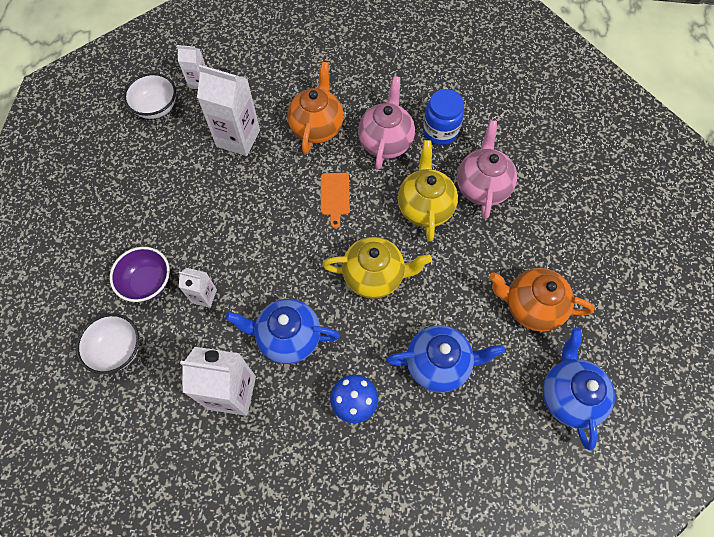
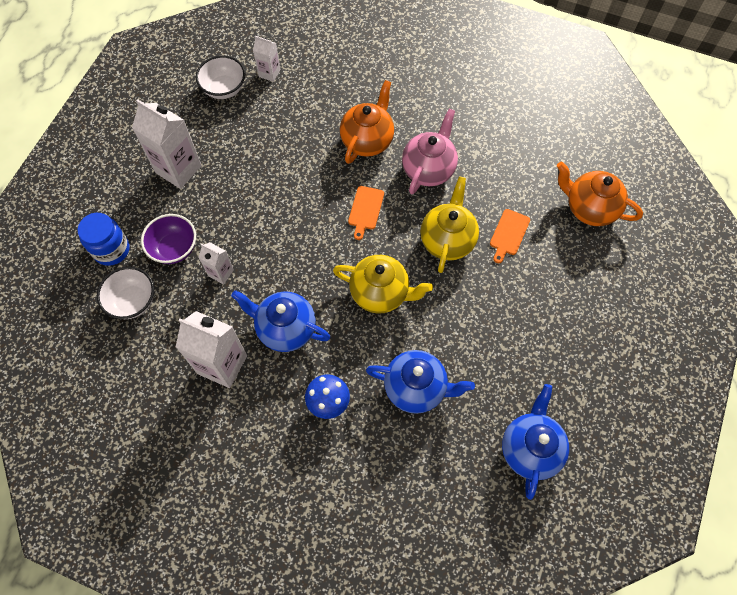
camera: 15 degrees right, 0 degrees up
white carton [197,65,260,156] -> white carton moved to [132,99,202,189]
blue jar [423,89,464,145] -> blue jar moved to [78,213,130,266]
pink teapot [457,120,517,219] -> orange cutting board [490,209,530,263]
orange teapot [489,268,595,332] -> orange teapot moved to [557,162,643,226]

